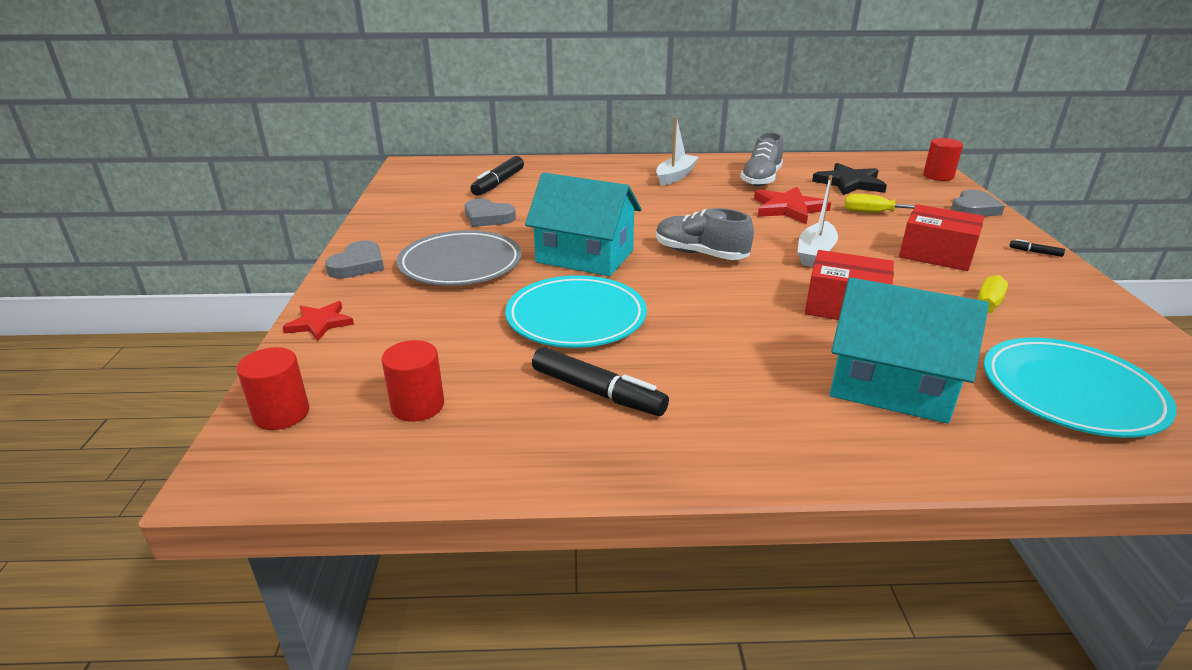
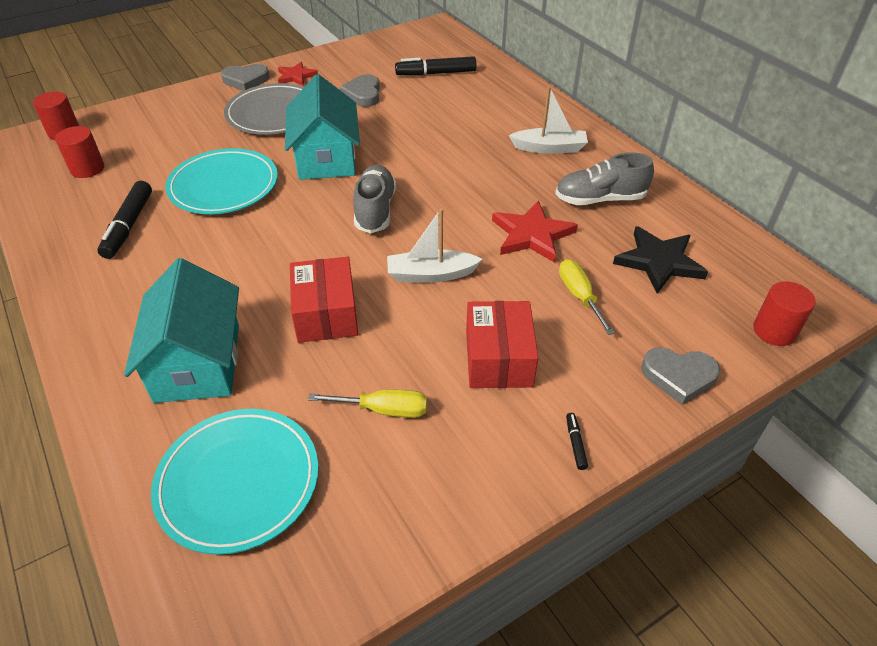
camera: 60 degrees right, 15 degrees up
red star [283,301,354,341] -> red star moved to [278,62,318,86]

